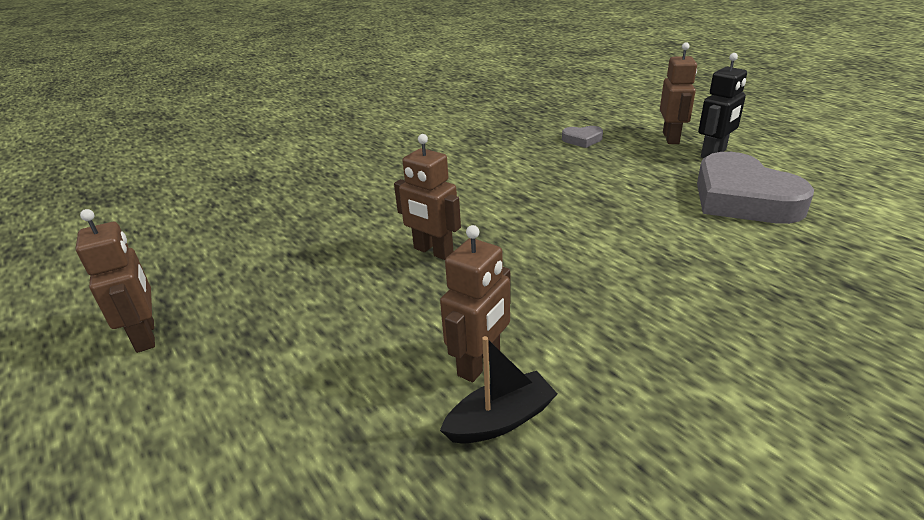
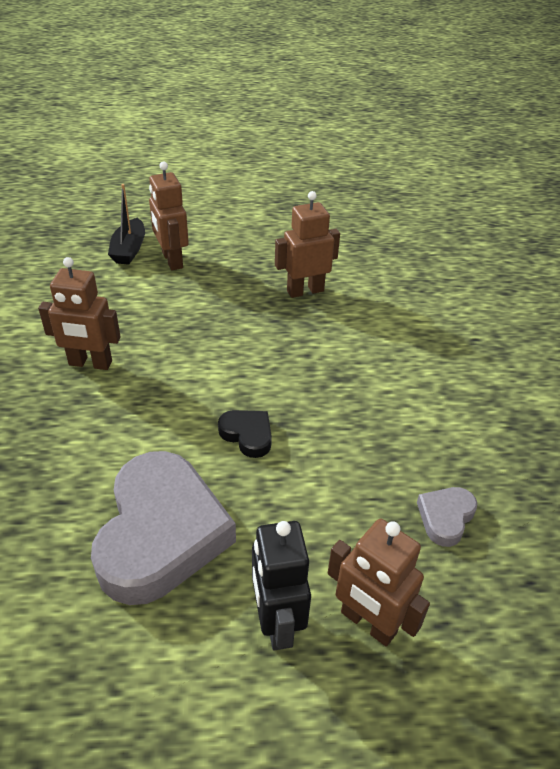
camera: 120 degrees right, 10 degrees up
brown robot [76,209,155,353] -> brown robot moved to [38,257,121,370]
grey heart [697,152,814,224] -> grey heart turned 90 degrees clockwise [91,451,236,605]
none -> black heart [218,410,272,458]

